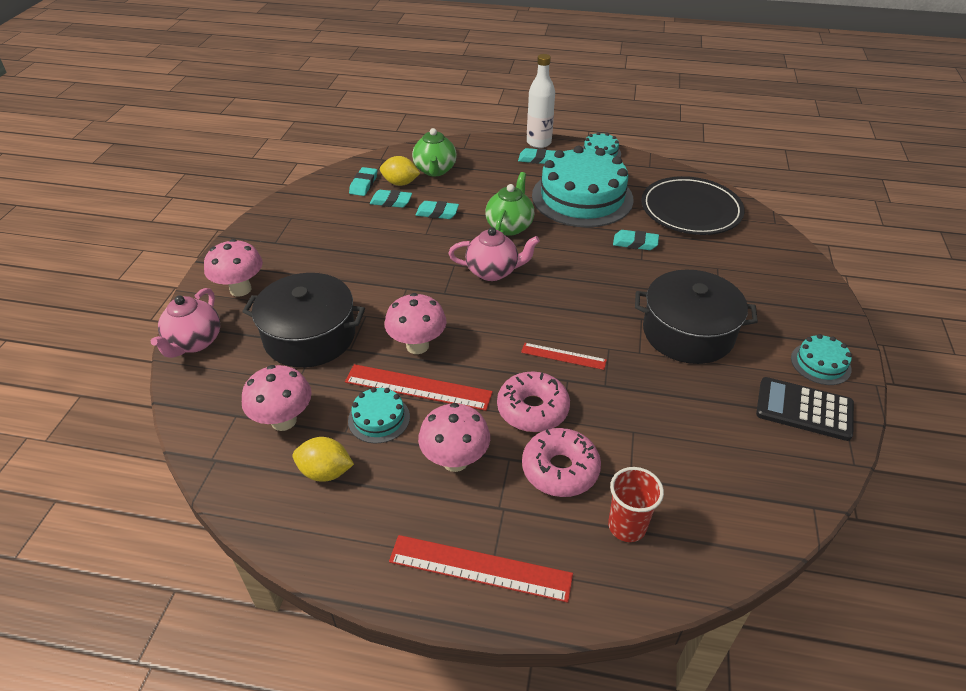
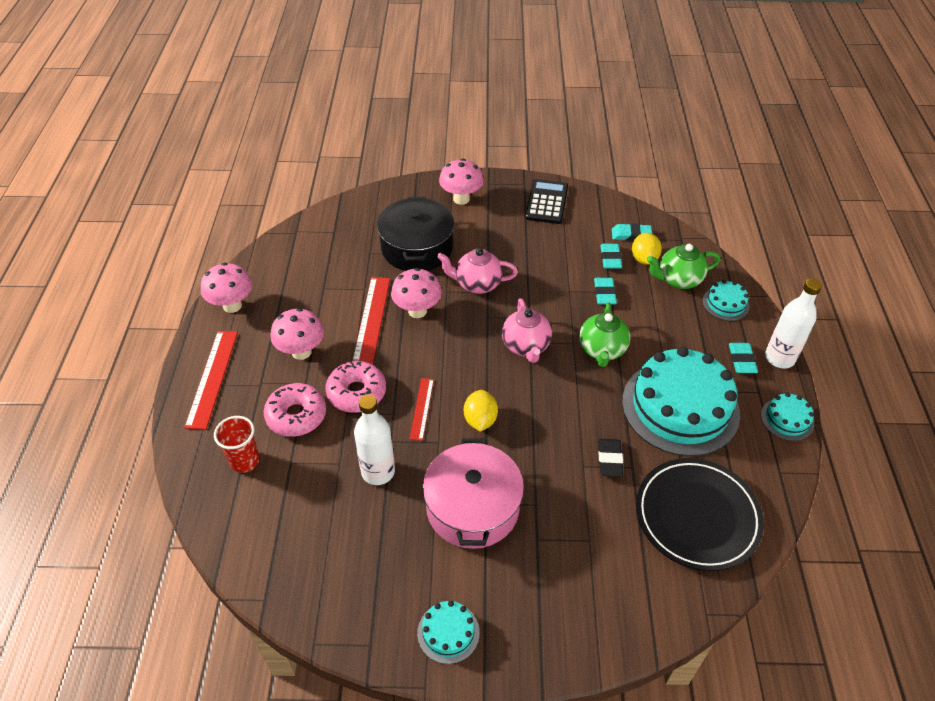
camera: 80 degrees right, 5 degrees up
pink teapot [151,288,220,358] -> pink teapot moved to [437,248,518,294]
pink mushroom [242,365,312,431] -> pink mushroom moved to [201,263,252,313]
yellow lemon [293,437,354,482] -> yellow lemon moved to [464,390,498,432]
turquoise cake [348,387,410,443] -> turquoise cake moved to [703,280,750,321]
green teapot [485,172,534,236] -> green teapot turned 90 degrees clockwise [579,302,630,367]
turquoise eraser [613,230,659,250] -> black eraser [598,439,624,477]
black pot [635,270,758,364] -> pink pot [423,438,524,549]
black calculator [756,377,854,441] -> black calculator moved to [525,179,568,224]
none -> white bottle [354,395,395,485]

